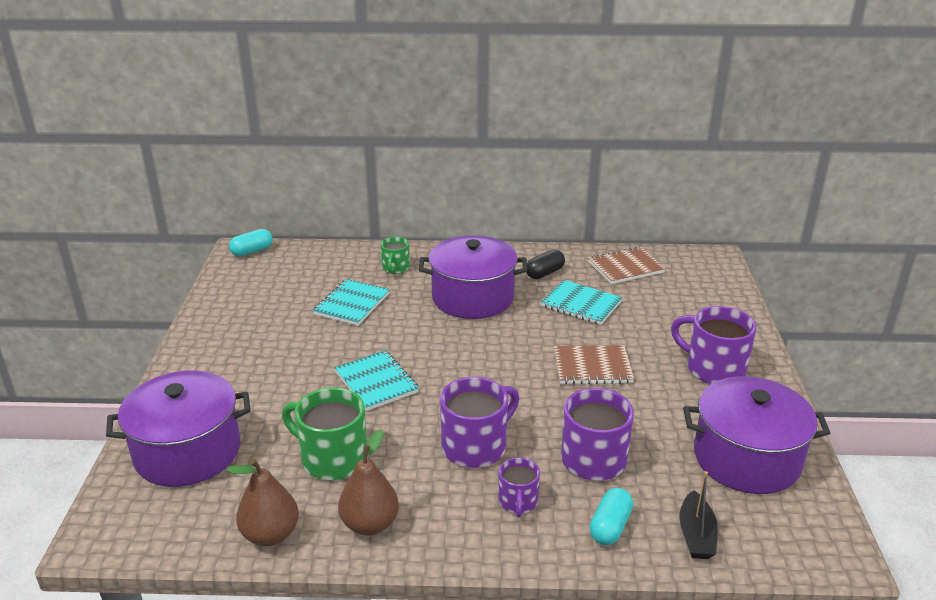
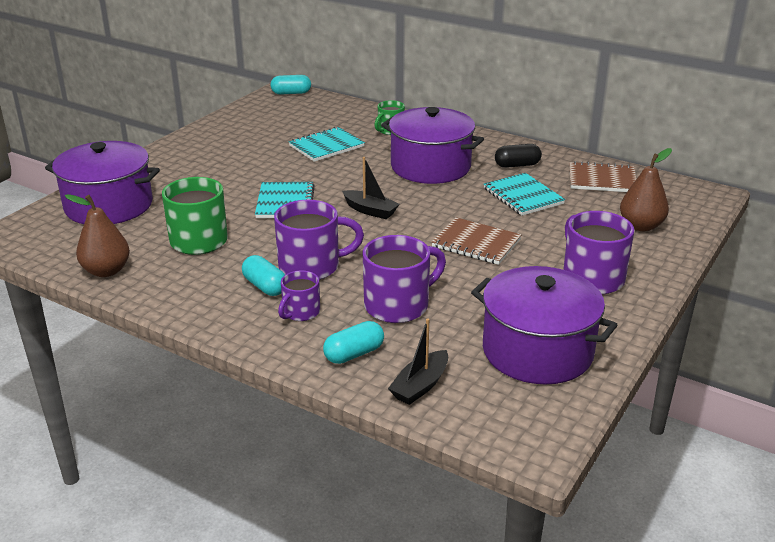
camera: 30 degrees right, 0 degrees up
brown pear [338,429,399,535] -> brown pear moved to [620,148,672,231]
none -> turquoise capsule [242,255,285,296]
none -> black boat [342,157,400,219]

